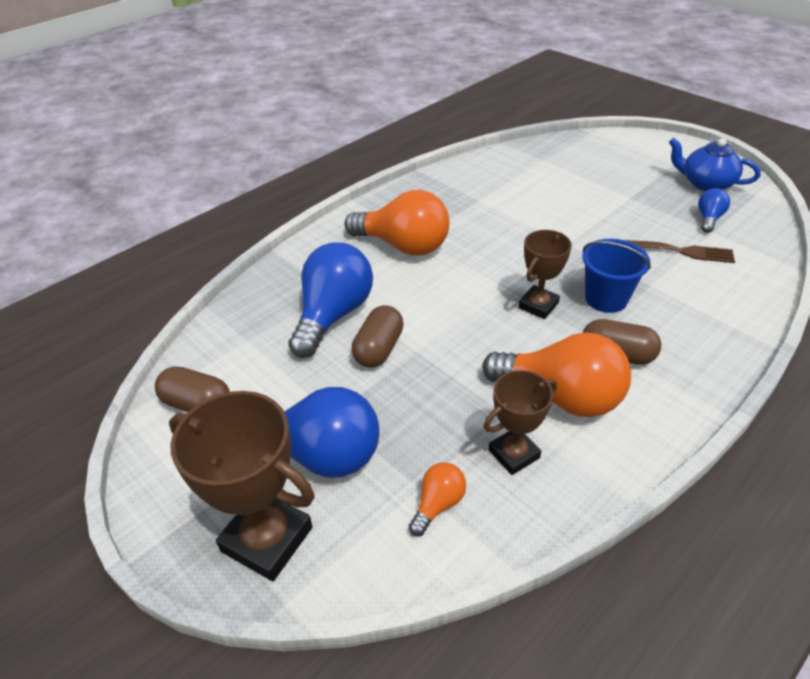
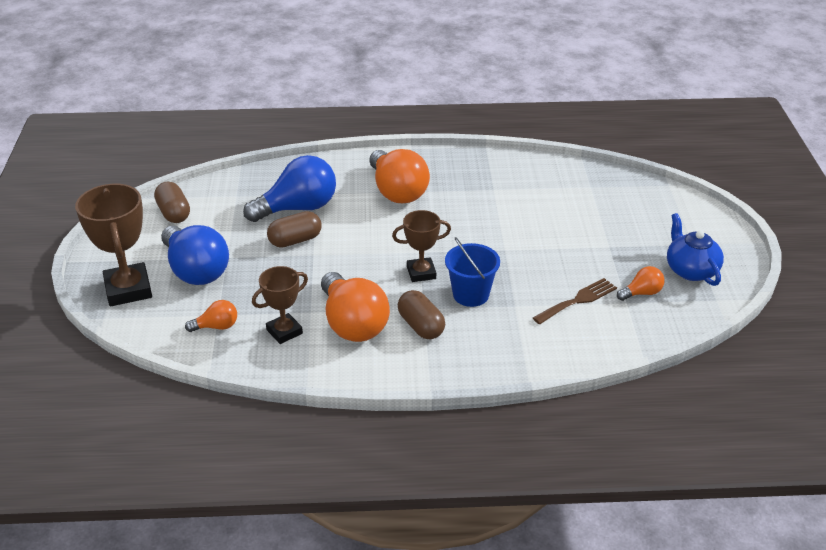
camera: 40 degrees right, 5 degrees down
brown trophy [484,370,557,475] -> brown trophy turned 45 degrees counterclockwise [252,266,308,344]
brown fork [625,240,735,263] -> brown fork turned 90 degrees counterclockwise [533,278,617,324]
blue light bulb [698,188,730,233] -> orange light bulb [617,266,665,301]

